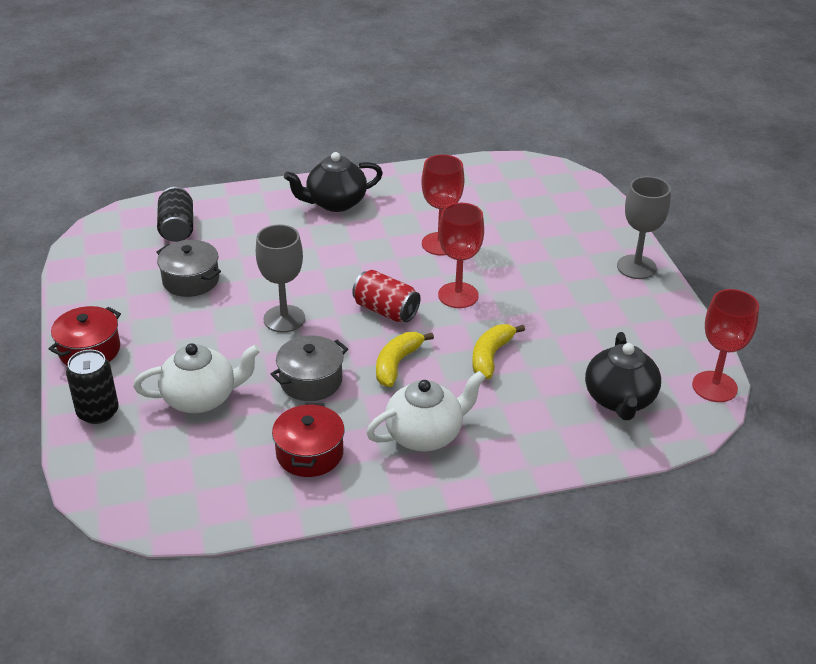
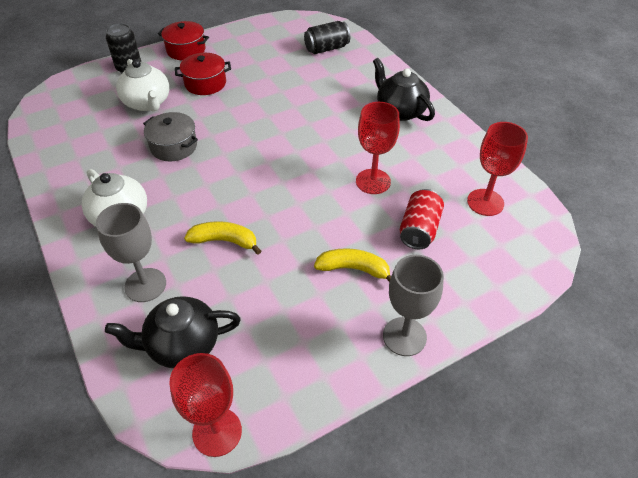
camera: 75 degrees right, 10 degrees up
grey pot [156,240,221,297] -> none
grey goblet [256,224,305,333] -> grey goblet moved to [96,203,166,302]
red pot [272,402,345,477] -> red pot moved to [175,53,231,95]
red can [352,270,420,322] -> red can moved to [400,189,444,249]
yellow banana [376,332,434,387] -> yellow banana moved to [314,248,391,282]
red goblet [438,203,484,308] -> red goblet moved to [467,122,528,216]

